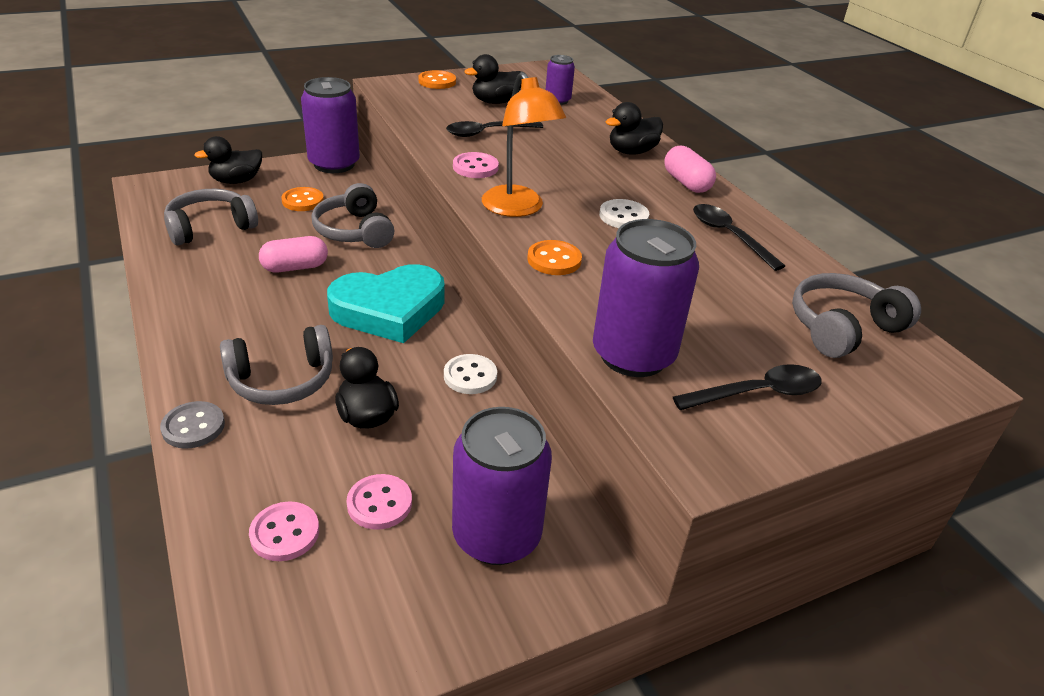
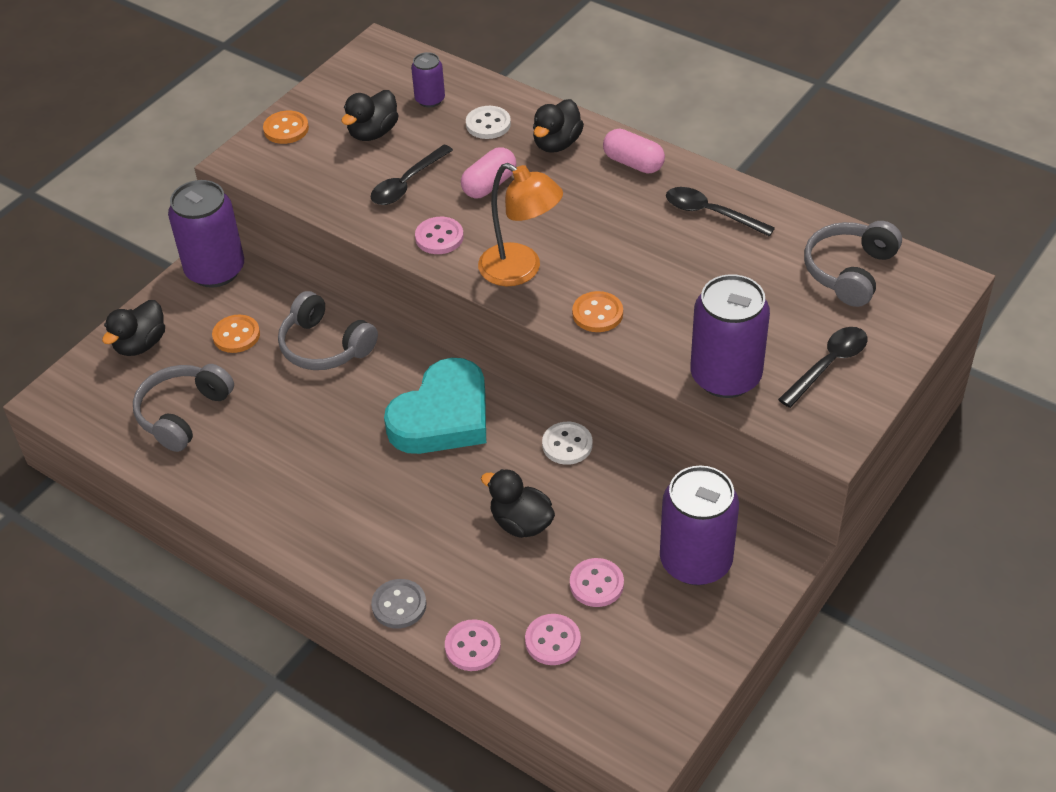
camera: 25 degrees left, 10 degrees up
grey headphones [220,325,333,405] -> none
pink capsule [259,236,328,272] -> pink capsule moved to [461,147,516,198]
white button [599,199,649,228] -> white button moved to [466,106,511,139]
none -> pink button [445,619,501,671]

